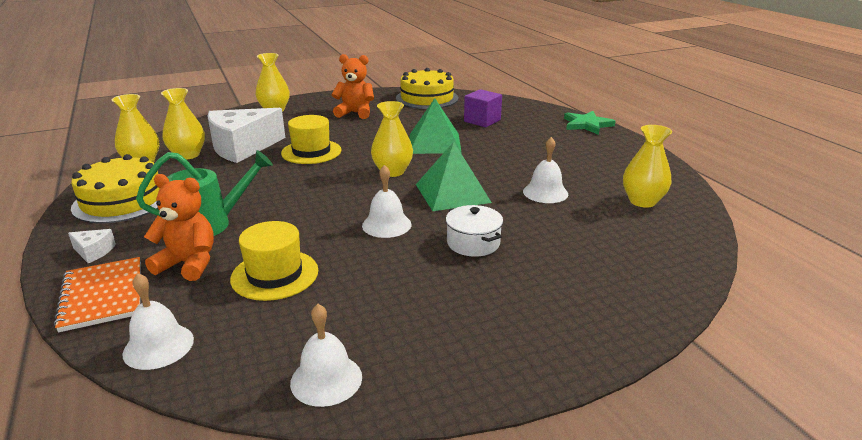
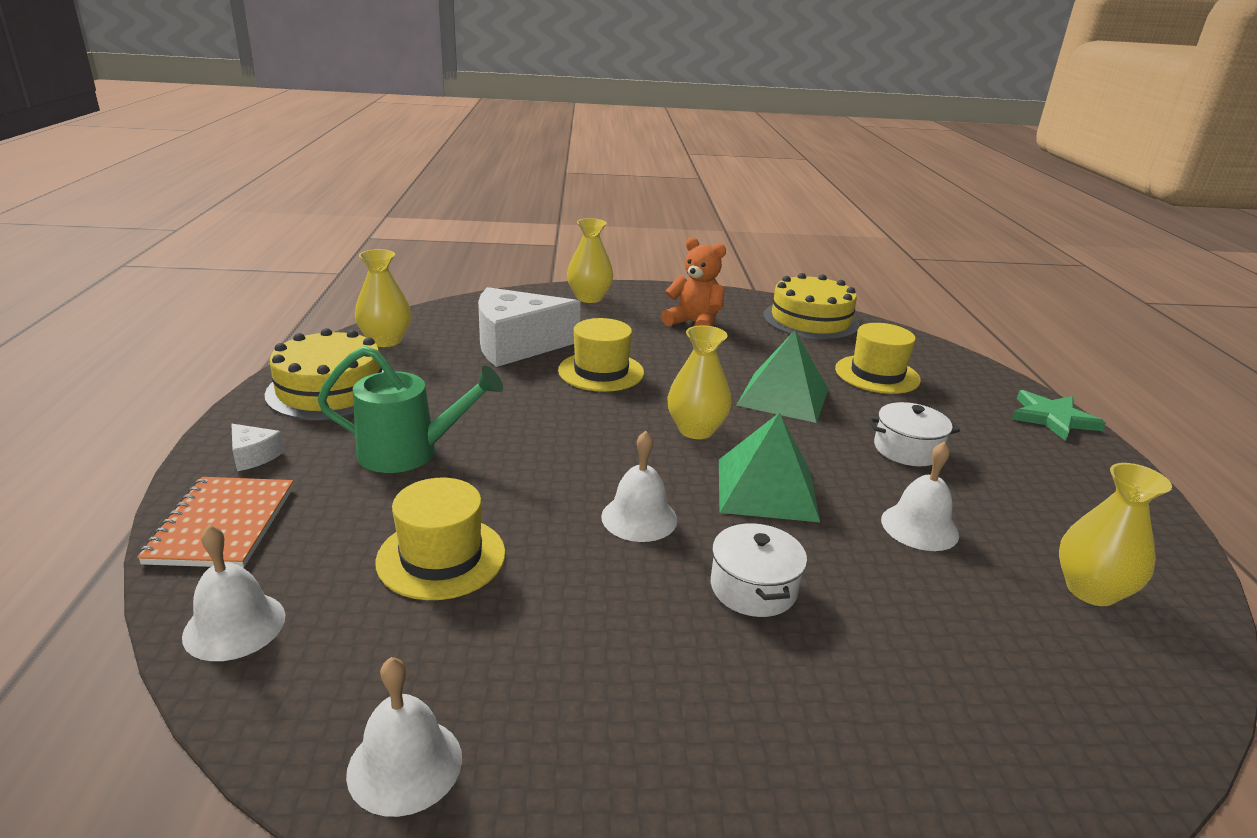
camera: 20 degrees right, 0 degrees up
orange teddy bear [144,174,214,281] -> none
yellow vase [161,88,205,160] -> none
purple cube [464,89,502,127] -> yellow hat [835,323,921,394]
none -> white pot [868,402,960,466]

